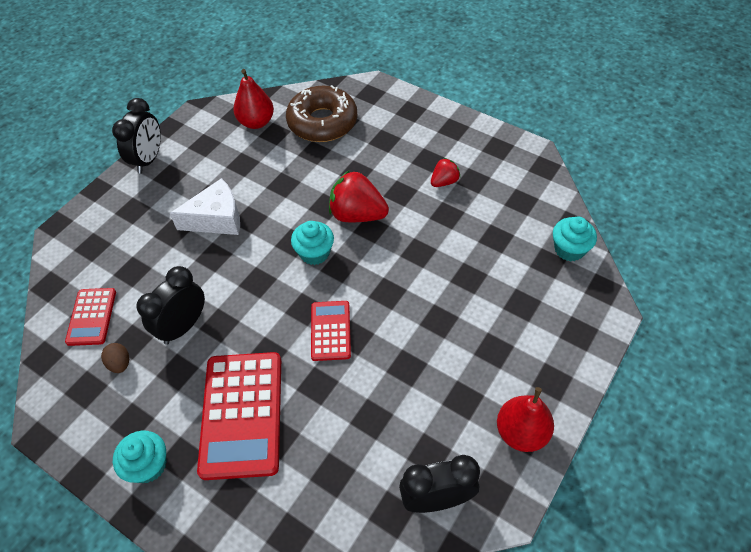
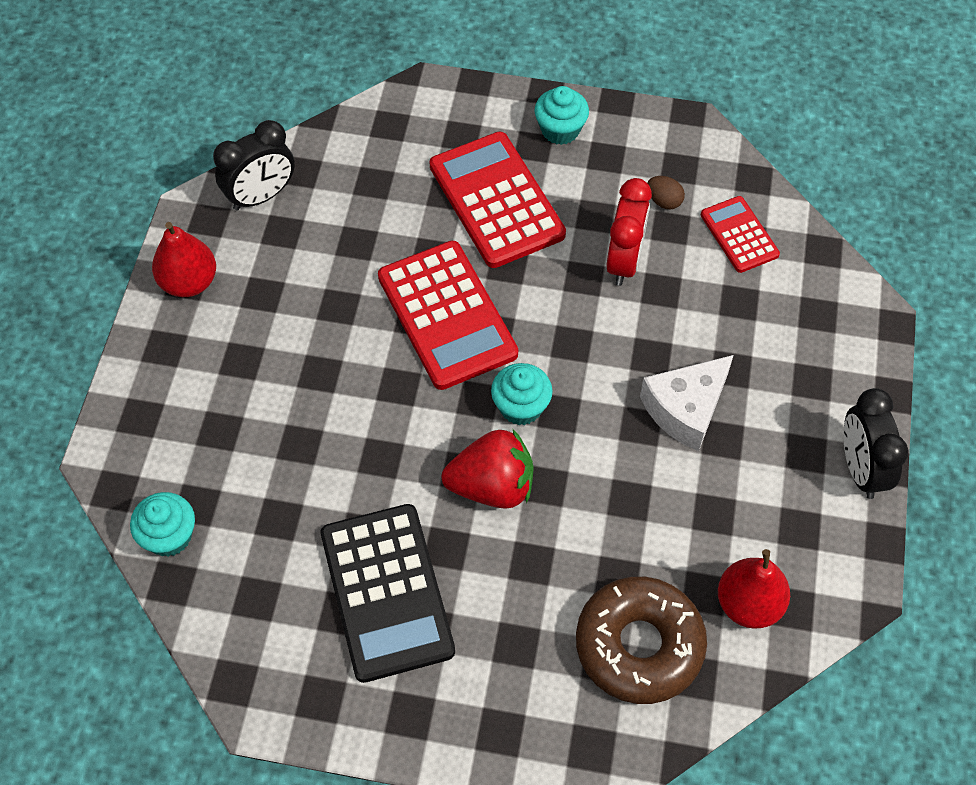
camera: 155 degrees right, 5 degrees up
black clock [137,266,205,345] -> red clock [606,178,652,286]
red calculator [311,301,351,361] -> red calculator [378,241,518,390], size x1.82
red strawberry [431,158,460,187] -> black calculator [321,504,455,683]

